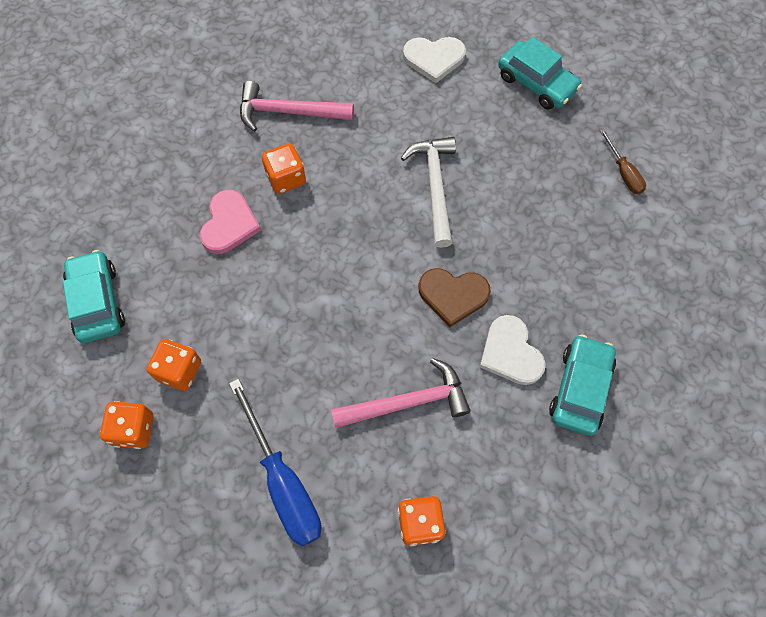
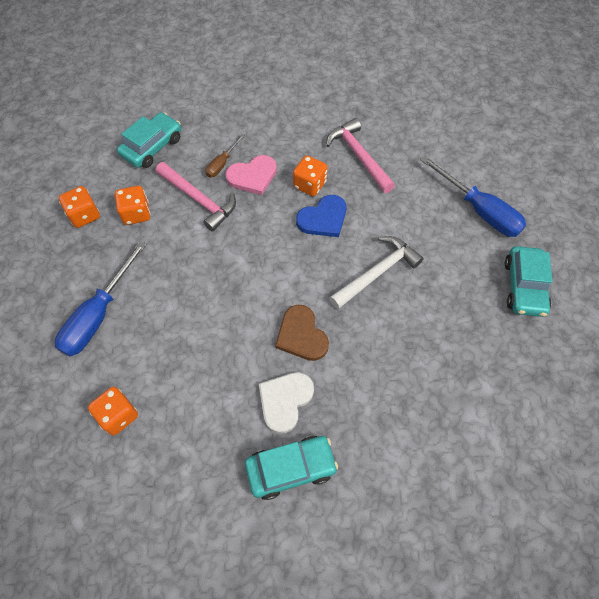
camera: 55 degrees right, 5 degrees down
pink hammer [331,358,471,428] -> pink hammer moved to [156,162,236,232]
white heart [403,37,466,83] -> blue screwdriver [421,156,526,237]
brown screwdriver [599,129,646,194] -> brown screwdriver moved to [205,134,245,178]
none -> blue heart [296,195,346,237]

